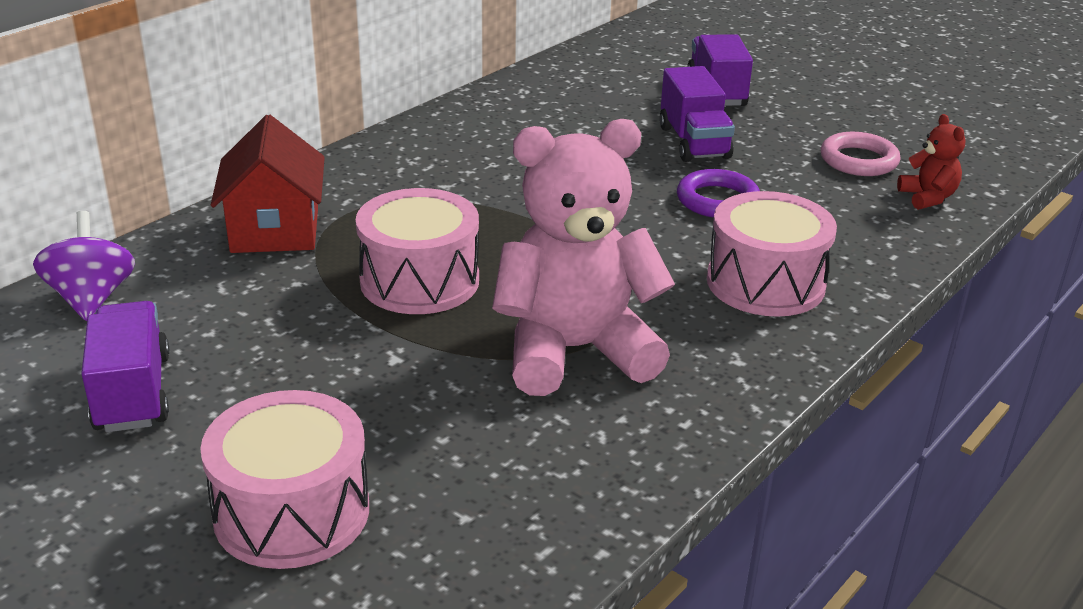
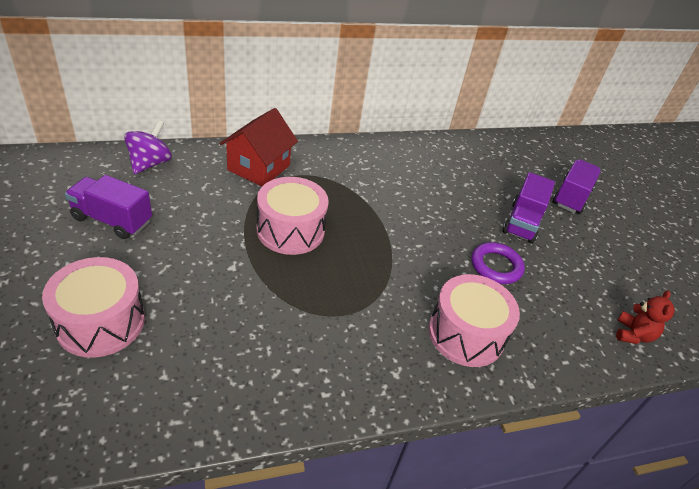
camera: 30 degrees right, 10 degrees up
purple truck [81,301,170,432] -> purple truck turned 90 degrees counterclockwise [65,175,152,239]
pink teddy bear [492,119,675,396] -> none
pink ring [821,132,901,176] -> none

